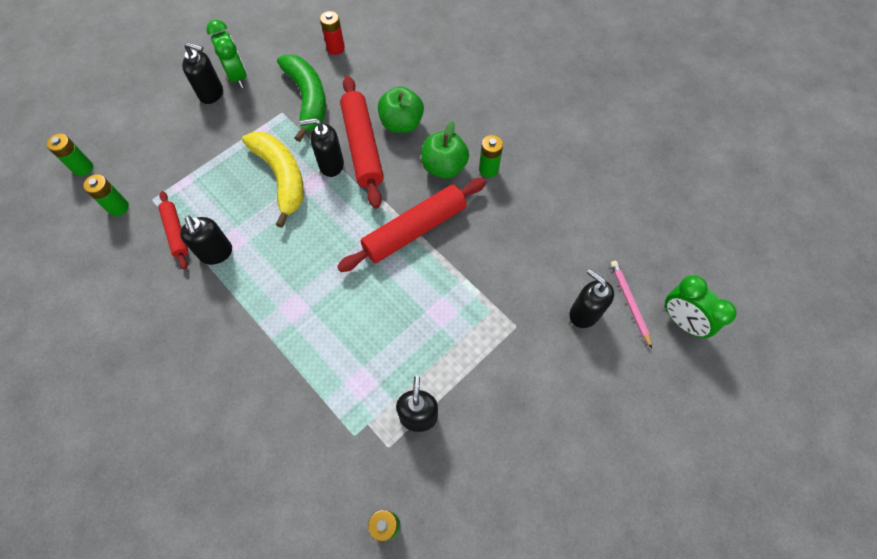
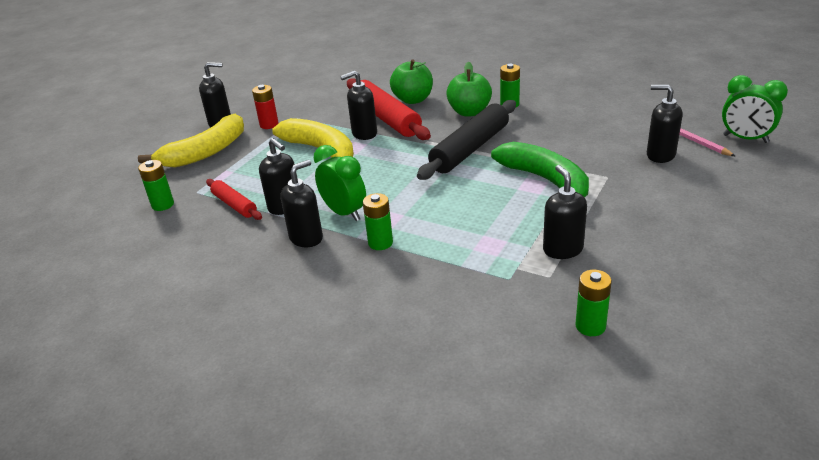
camera: 15 degrees left, 30 degrees down
green battery [46,134,93,176] -> green battery moved to [363,193,393,250]
green clock [206,20,247,88] -> green clock moved to [314,145,366,221]
green banana [277,54,326,142] -> green banana moved to [491,142,589,197]
red battery [320,11,345,55] -> red battery moved to [252,85,279,129]
red rolling pin [337,178,486,272] -> black rolling pin [417,100,516,180]
none -> yellow banana [138,114,244,168]
none -> black soap dispenser [281,160,323,247]

